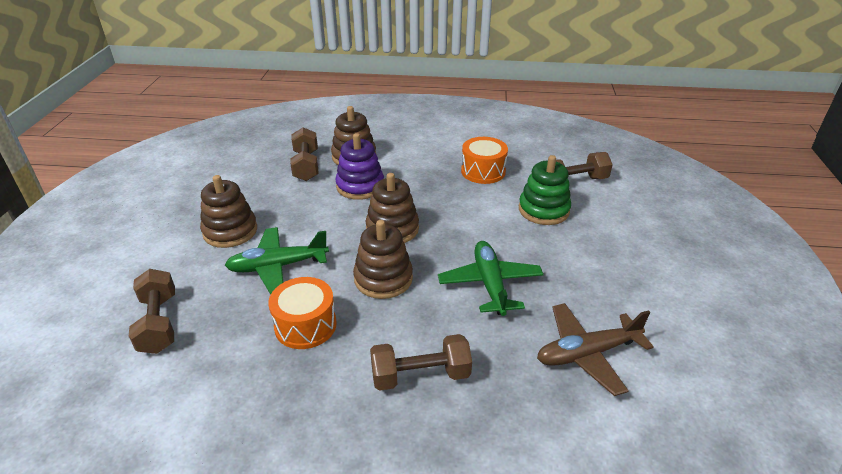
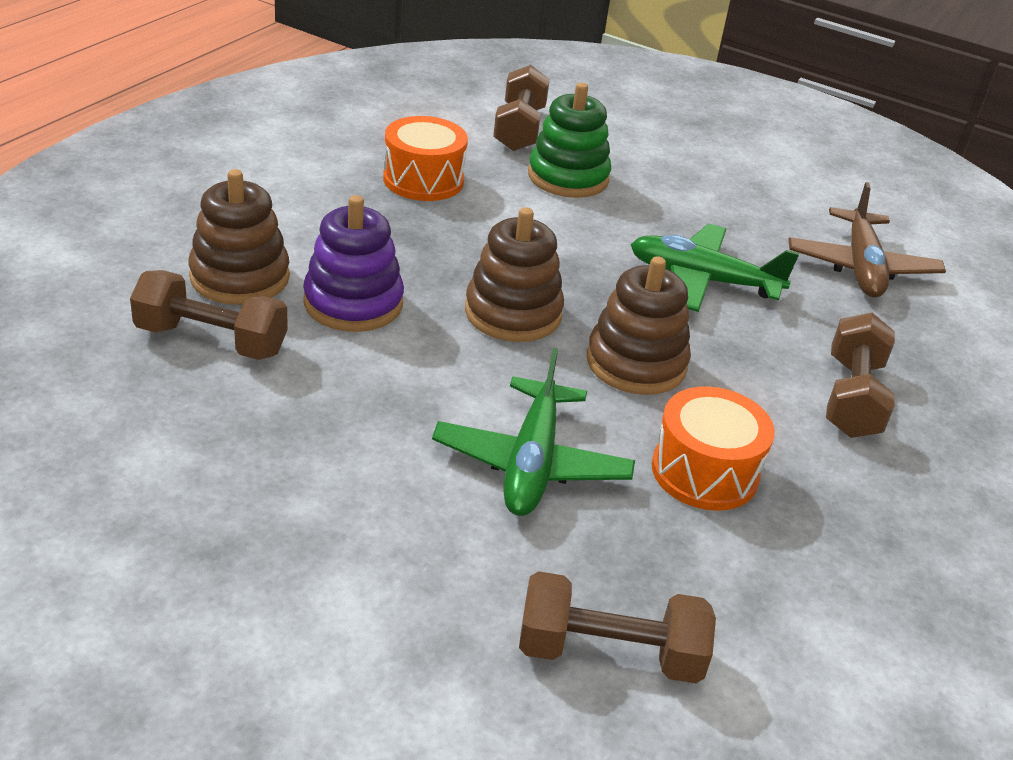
camera: 70 degrees left, 0 degrees up
brown stacking toy [200,175,257,248] -> none

